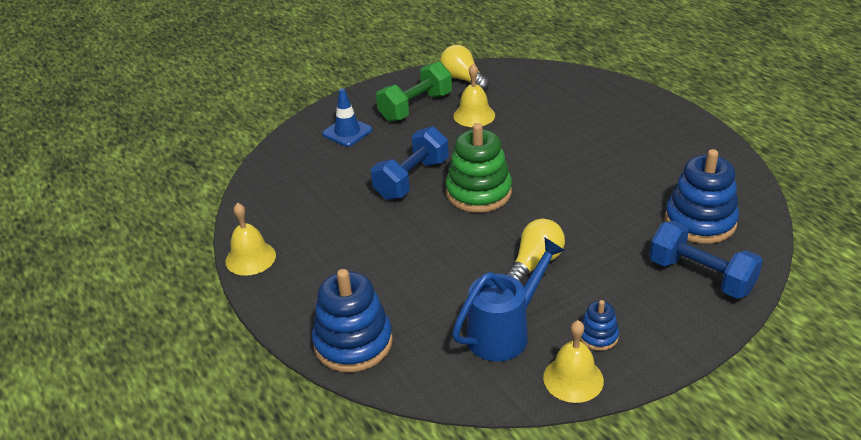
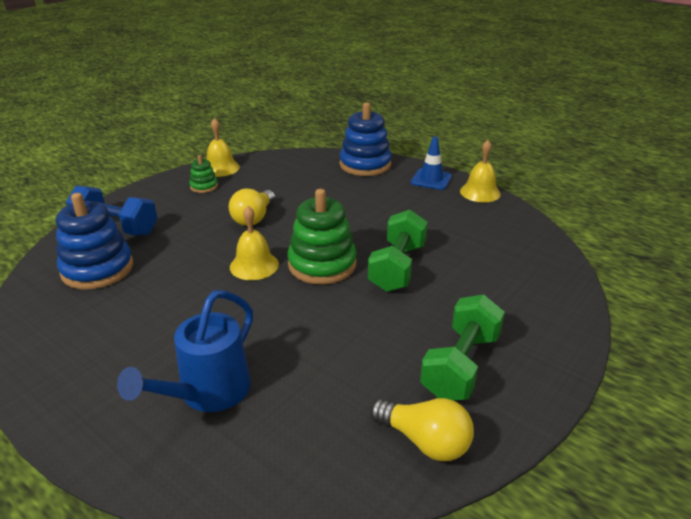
camera: 160 degrees right, 5 degrees down
blue traffic cone [322,88,373,147] -> blue traffic cone moved to [411,136,452,190]
blue dumbbell [371,126,449,200] -> green dumbbell [368,210,428,292]
blue watering can [452,237,565,361] -> blue watering can moved to [117,290,253,412]
yellow bell [453,64,495,127] -> yellow bell moved to [230,206,279,280]
blue stacking toy [580,300,619,351] -> green stacking toy [189,155,218,193]

